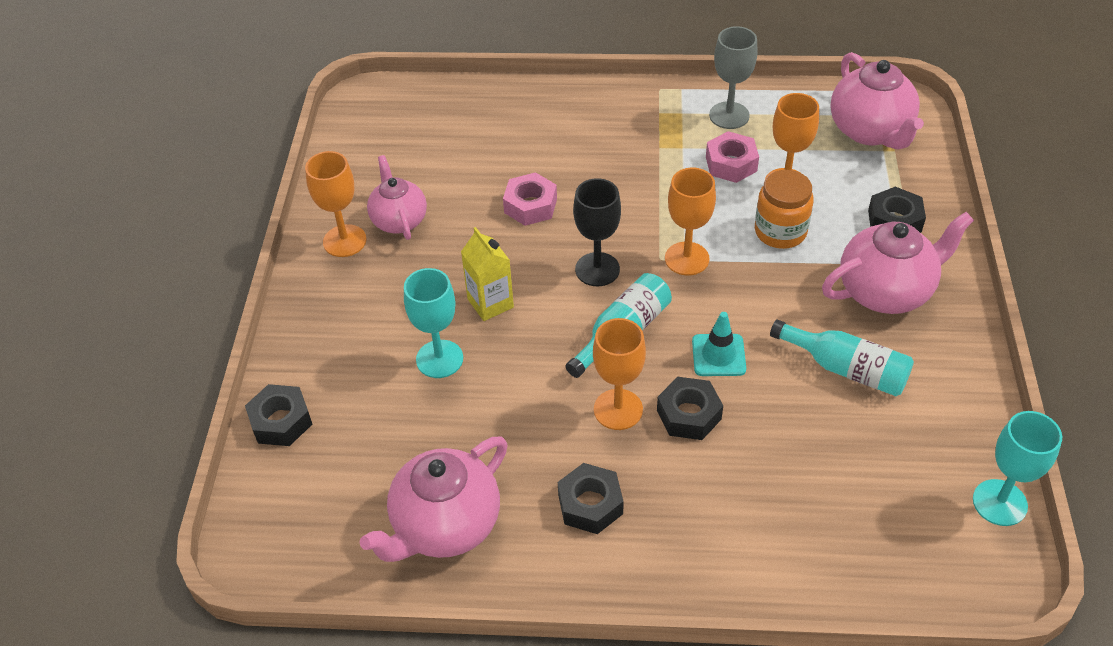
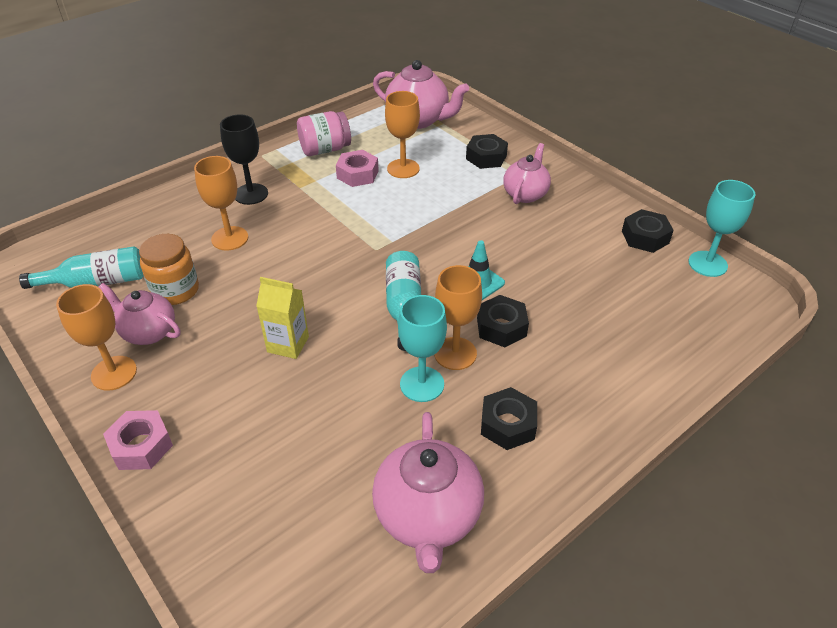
camera: 45 degrees left, 5 degrees down
black nut [245,384,312,446] -> black nut moved to [622,209,674,253]
turquoise goblet [404,268,463,378] -> turquoise goblet moved to [398,295,447,402]
pink nut [503,172,557,226] -> pink nut moved to [103,410,173,470]
black goblet [573,178,621,286] -> black goblet moved to [220,114,268,205]
orange goblet [665,168,716,275] -> orange goblet moved to [194,156,248,251]
grey goblet [709,26,757,129] -> pink jar [297,111,351,156]
orange jar [755,170,814,249] -> orange jar moved to [139,234,199,305]
turquoise bottle [770,319,914,396] -> turquoise bottle moved to [19,246,143,289]
pink teapot [822,212,974,314] -> pink teapot [503,143,551,204], size x0.65

